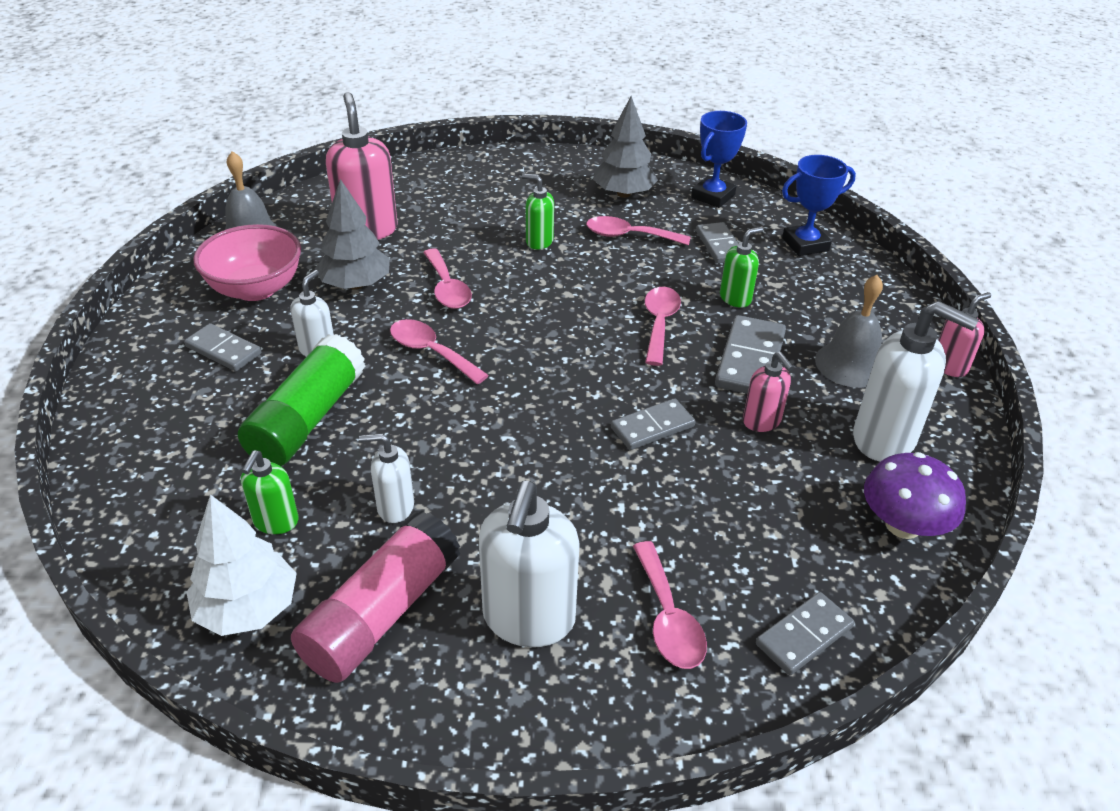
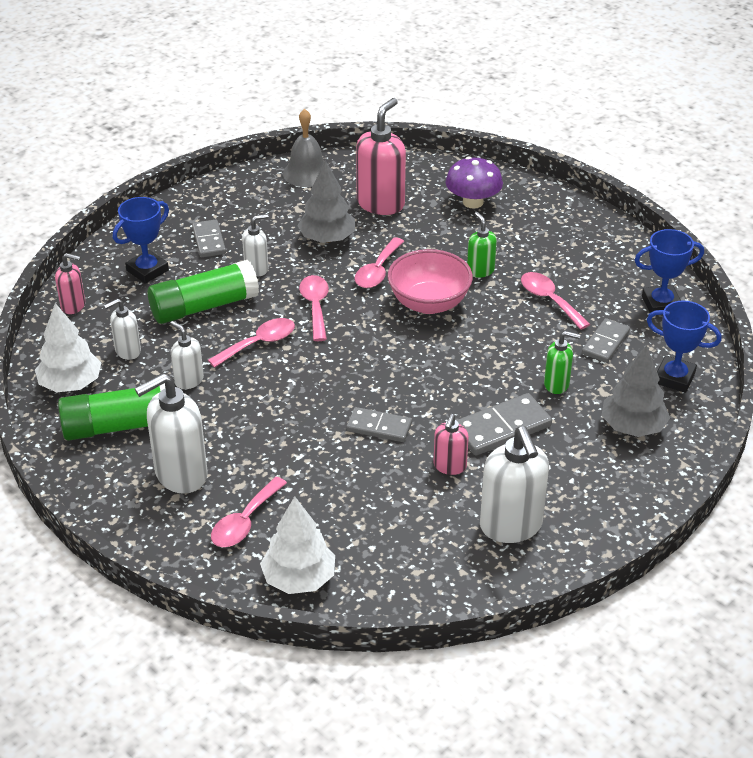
camera: 45 degrees right, 0 degrees up
pink bowl [193,224,301,301] -> pink bowl moved to [388,249,473,314]
green soap dispenser [241,450,299,534] -> white soap dispenser [104,298,141,360]
pink glue stick [291,511,460,683] -> green glue stick [58,383,165,441]
grey tree [593,96,658,198] -> grey tree moved to [601,345,670,437]
pink spoon [645,287,681,366] -> pink spoon moved to [208,318,295,368]
grey domino [756,592,854,675] -> white tree [260,496,335,594]
grey bell [815,275,883,388] -> none
purple mushroom [864,452,966,539] -> purple mushroom moved to [446,156,503,209]
pink soap dispenser [938,292,991,377] -> pink soap dispenser moved to [55,253,85,314]
none -> blue trophy [113,197,169,284]

